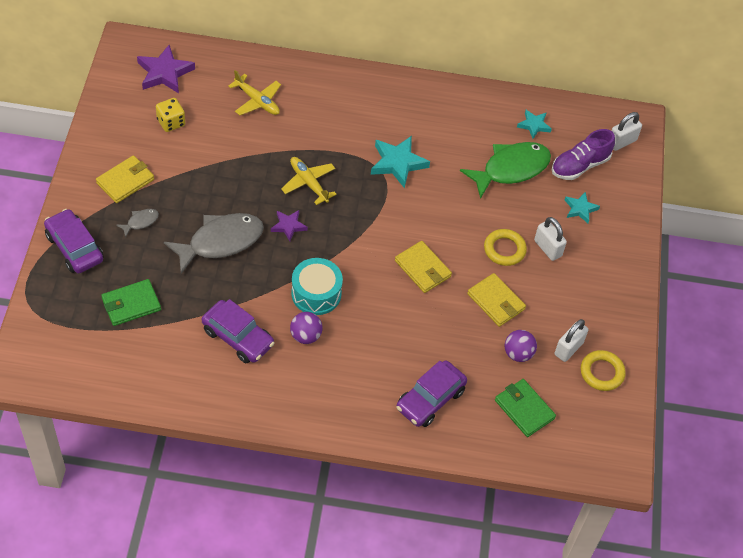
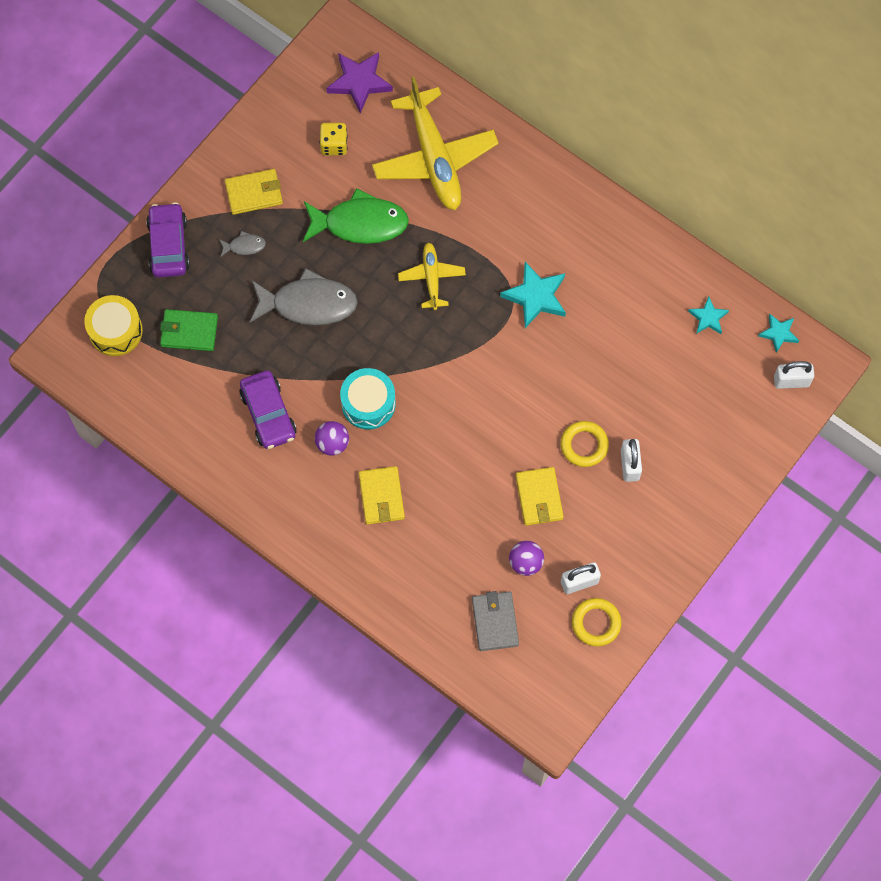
camera: 35 degrees right, 15 degrees up
yellow plane [228,70,281,115] -> yellow plane [372,77,499,210], size x1.93
purple star [271,210,308,241] -> none
yellow wallet [395,241,452,293] -> yellow wallet moved to [359,466,405,524]
purple car [396,360,467,427] -> none
green fish [460,142,551,199] -> green fish moved to [303,188,409,244]
green wallet [495,379,556,437] -> grey wallet [472,591,519,651]
purple shoe [552,129,615,180] -> none
turquoise star [565,192,600,223] -> turquoise star moved to [758,314,799,353]
none -> yellow drum [84,295,143,356]

